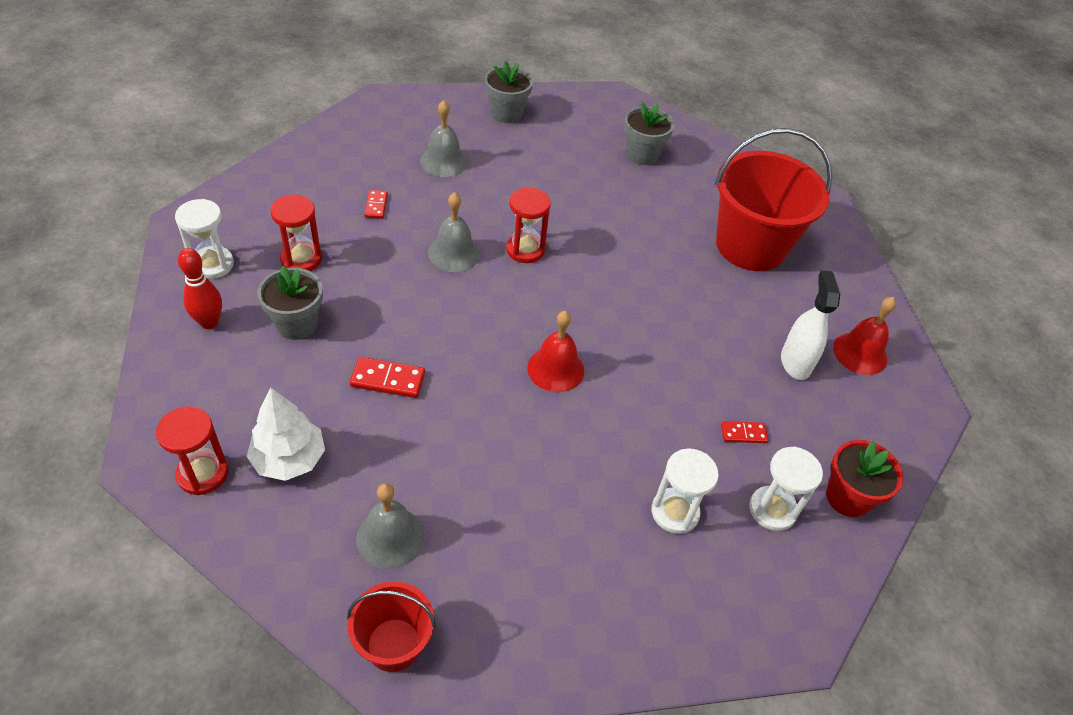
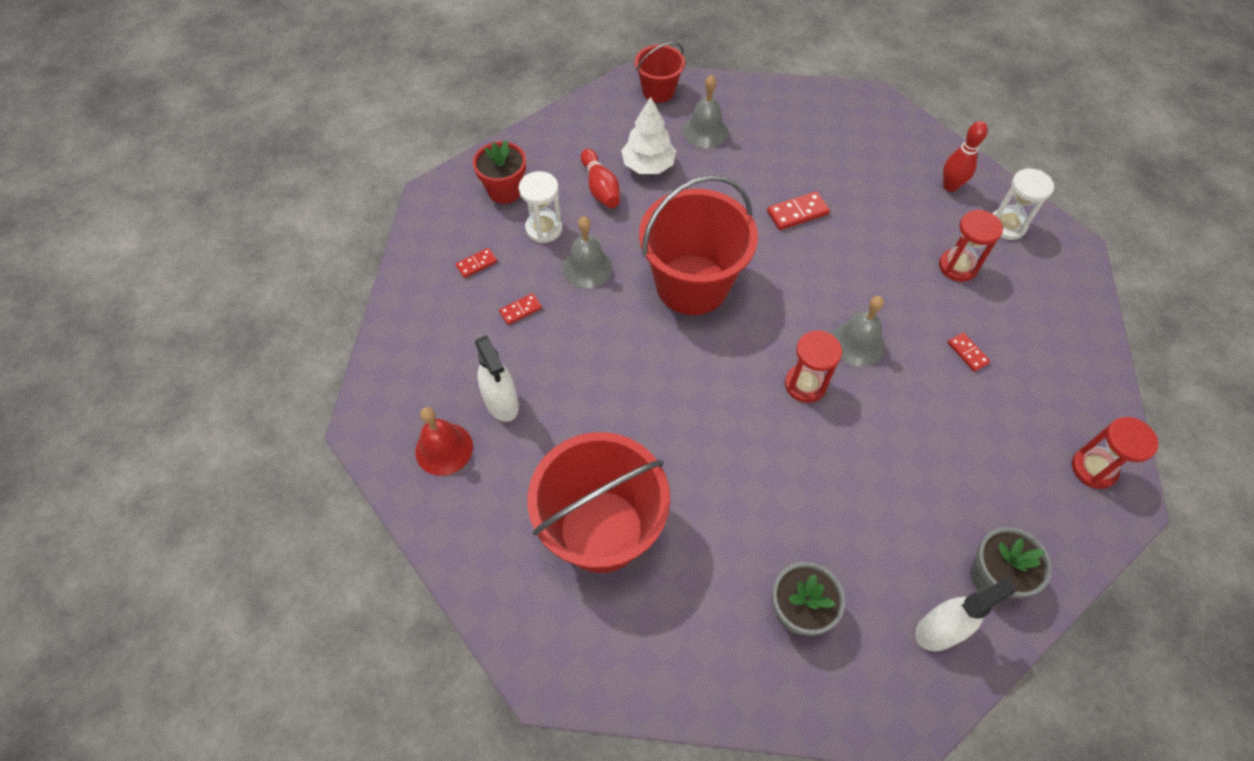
camera: 155 degrees right, 10 degrees up
red hourglass [156,406,228,495] -> red hourglass moved to [1072,417,1158,489]
white tree [246,387,325,481] -> white tree moved to [621,97,676,174]
grey flower pot [257,266,323,340] -> none
grey bell [420,100,467,177] -> grey bell moved to [562,216,613,288]
red bell [527,311,584,392] -> red bucket [639,175,758,315]
white hourglass [749,446,823,531] -> red domino [455,248,497,278]
red flower pot [826,440,904,517] -> red flower pot moved to [473,140,526,204]
none -> red bowling pin [581,149,620,208]
none -> white spray bottle [915,577,1016,651]

